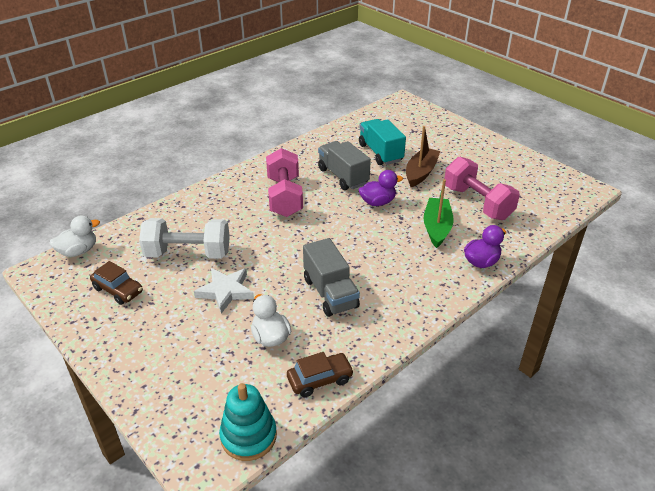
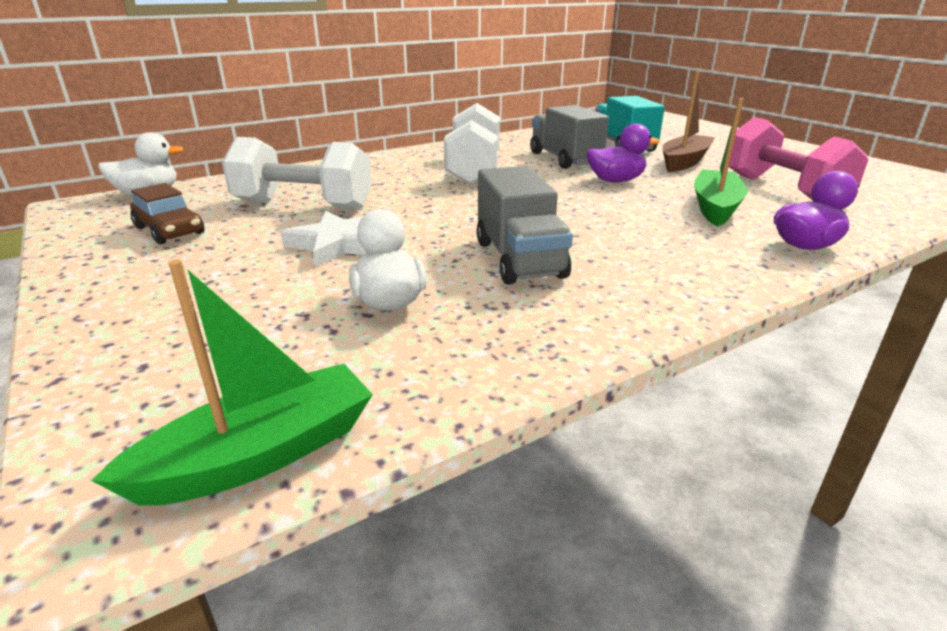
camera: 10 degrees right, 10 degrees down
turquoise stacking toy [219,383,277,461] -> green boat [91,260,373,506]
pink dumbbell [266,148,303,217] -> white dumbbell [444,103,500,185]
brown car [287,352,354,397] -> none

